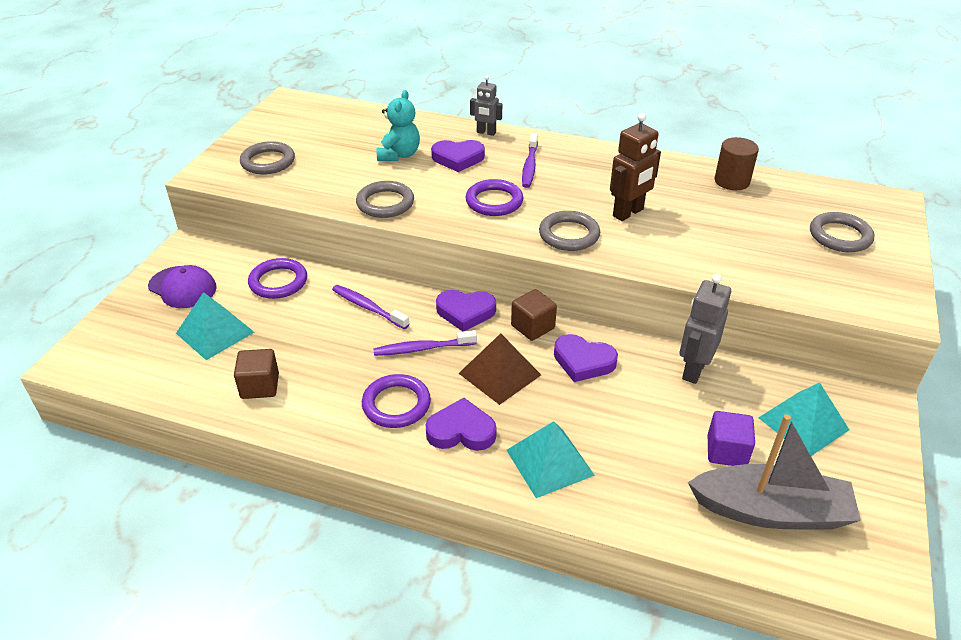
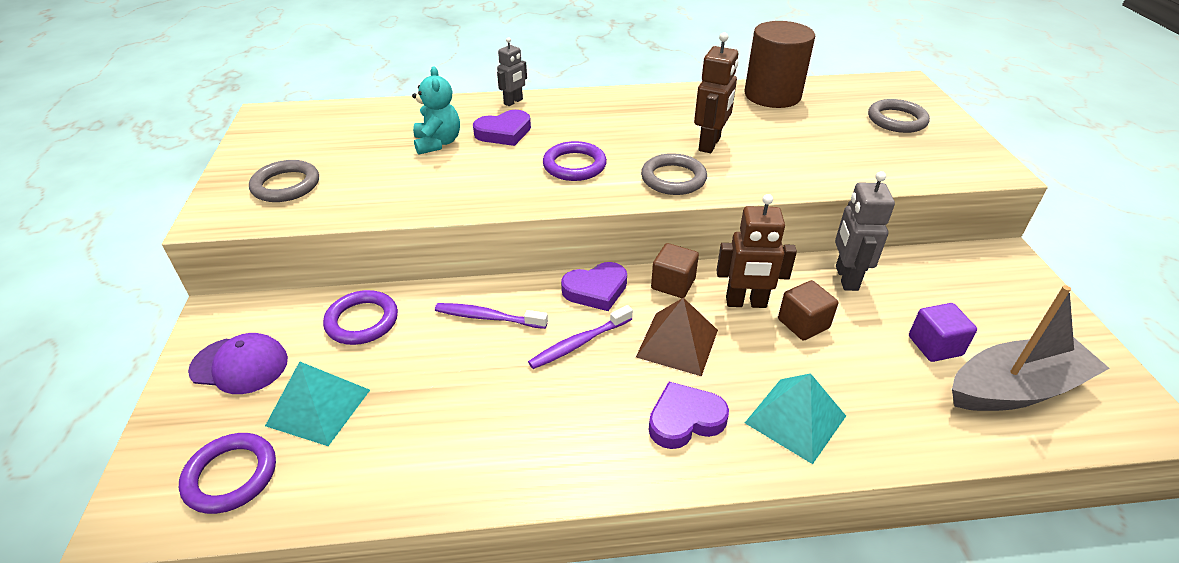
camera: 25 degrees left, 0 degrees up
brown cube [234,349,279,399] -> brown cube moved to [778,280,838,340]
grey ring [356,181,414,218] -> none
purple ring [362,374,431,428] -> purple ring moved to [179,433,276,514]
grey robot [470,75,502,136] -> grey robot turned 45 degrees counterclockwise [497,37,527,106]
purple toothbrush [522,133,538,188] -> none
purple heart [554,334,618,382] -> brown robot [716,194,797,308]
brown cylinder [714,137,759,190] -> brown cylinder [744,21,815,108], size x1.65
turquoise pyramid [758,383,849,456] -> none

